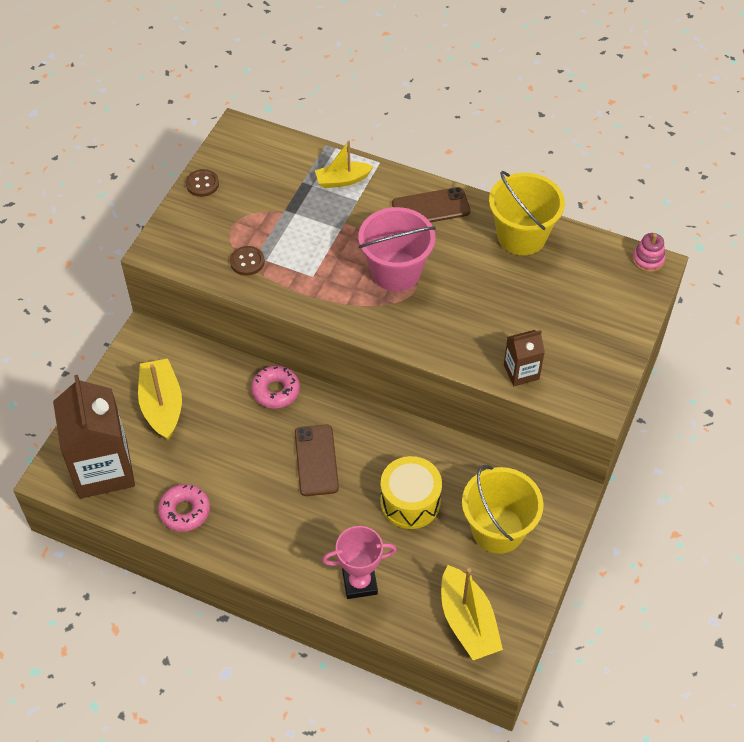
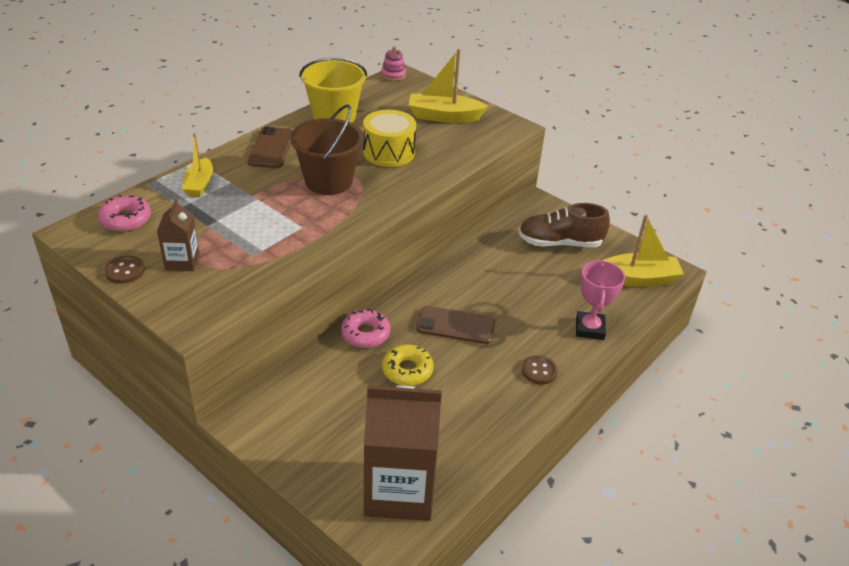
camera: 75 degrees left, 15 degrees down
yellow boat [138,359,182,440] -> yellow boat moved to [409,49,488,123]
pink donut [158,484,210,532] -> pink donut moved to [98,195,151,232]
brown button [230,246,265,276] -> brown button moved to [522,355,558,385]
pink bucket [358,207,436,291] -> brown bucket [290,104,364,195]
yellow drum [380,456,442,529] -> yellow drum moved to [363,110,416,167]
yellow bucket [462,465,543,554] -> brown shoe [519,203,610,247]
brown carton [504,330,545,386] -> brown carton moved to [157,199,200,271]
none -> yellow donut [382,344,434,386]

